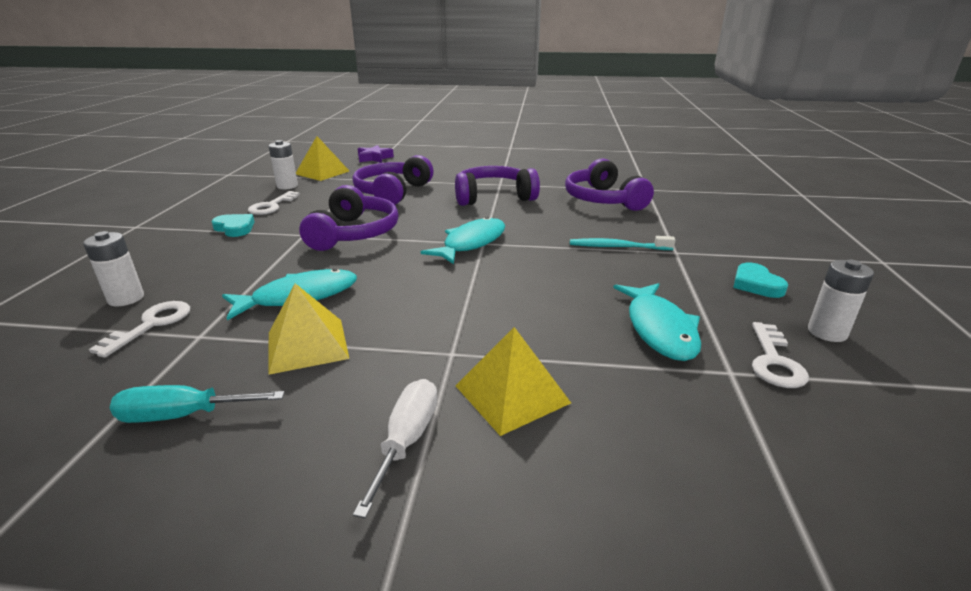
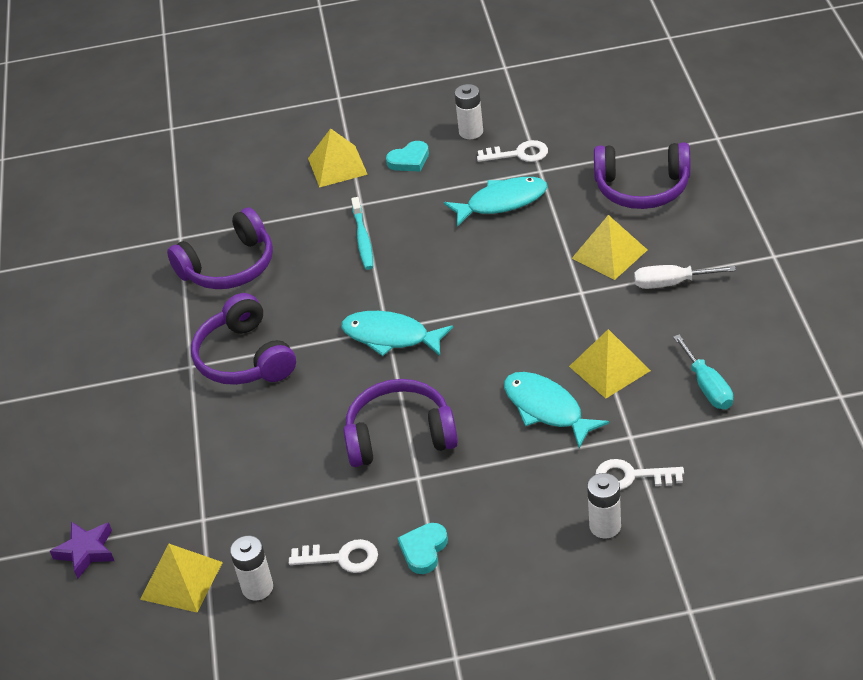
camera: 100 degrees left, 15 degrees up
purple headphones [352,155,433,205] -> purple headphones moved to [594,142,691,209]
none -> yellow pyramid [308,128,368,188]

